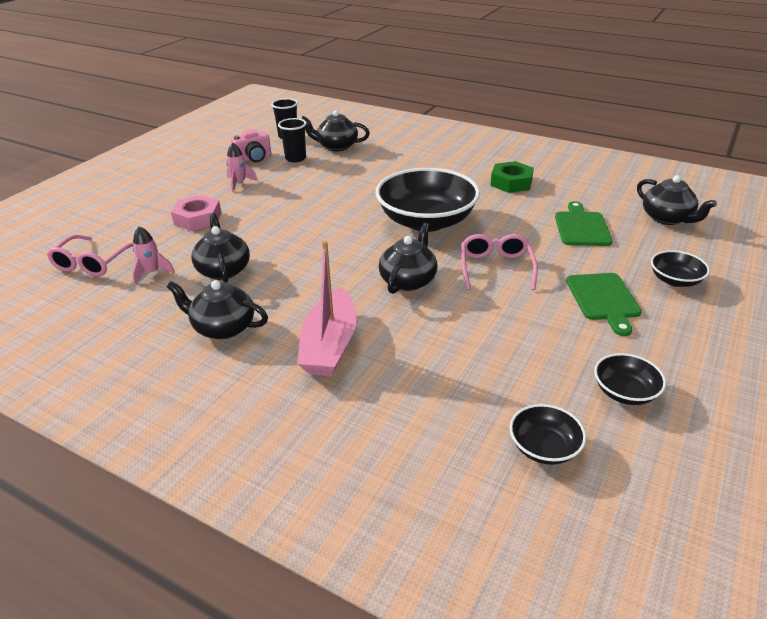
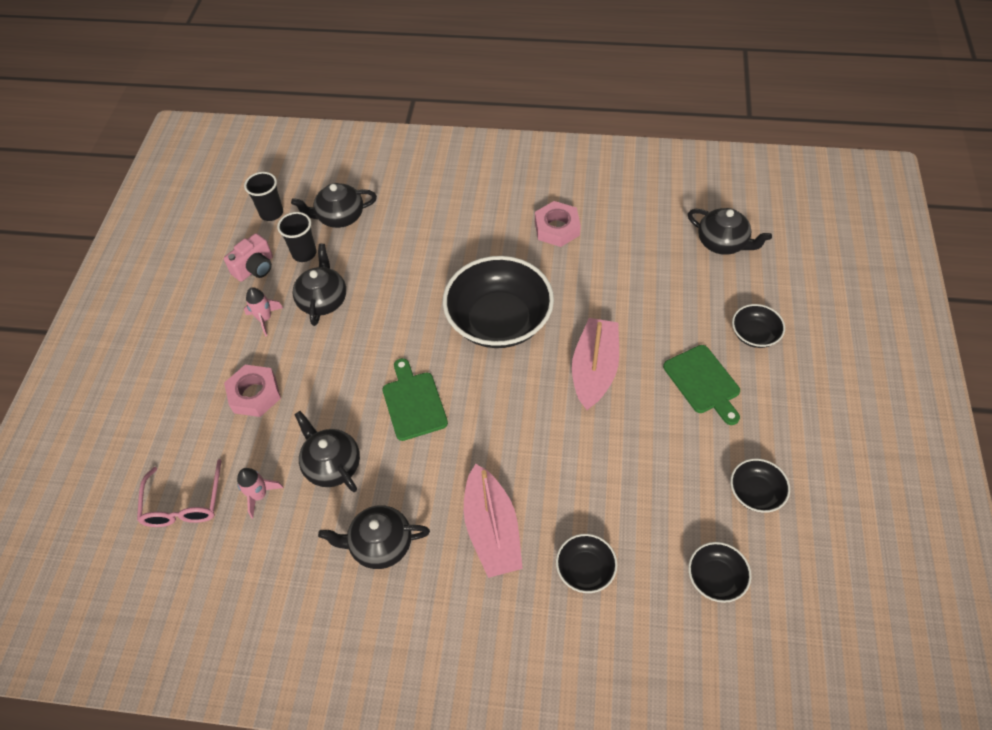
camera: 20 degrees left, 20 degrees up
black teapot [379,222,437,294] -> black teapot moved to [293,244,346,326]
pink glasses [461,234,538,290] -> pink boat [572,318,619,410]
green nut [490,161,534,193] -> pink nut [535,201,581,247]
green cutting board [555,201,613,246] -> green cutting board moved to [382,358,448,441]
none -> black bowl [556,534,618,593]

